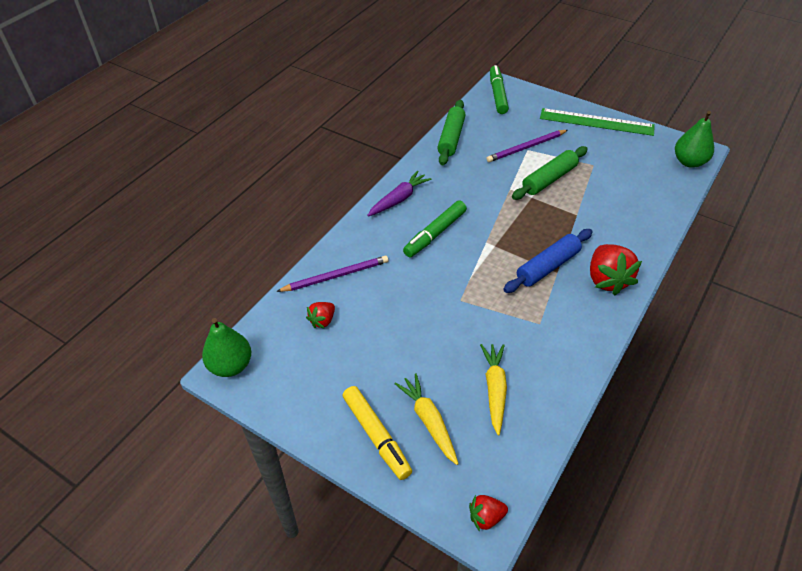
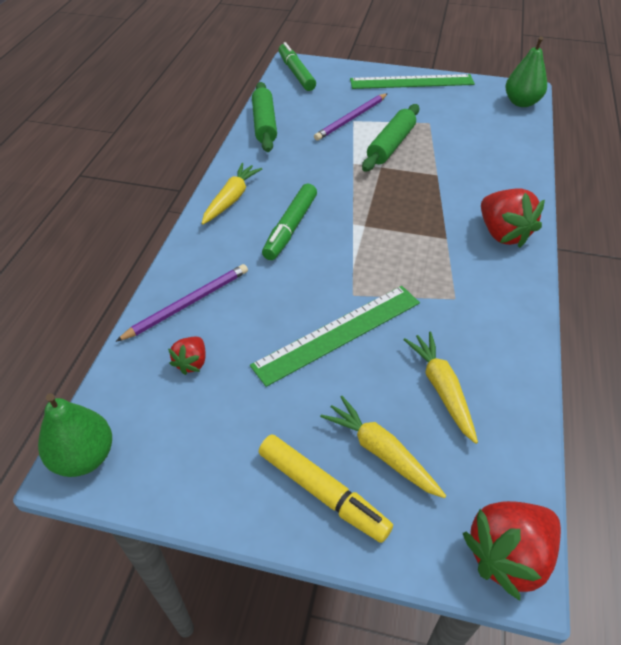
camera: 20 degrees left, 0 degrees up
purple carrot [367,170,432,216] -> yellow carrot [202,163,262,225]
red strawberry [469,495,508,531] -> red strawberry [463,501,561,601], size x1.87
blue rolling pin [503,229,593,293] -> none
none -> green ruler [250,286,420,387]

